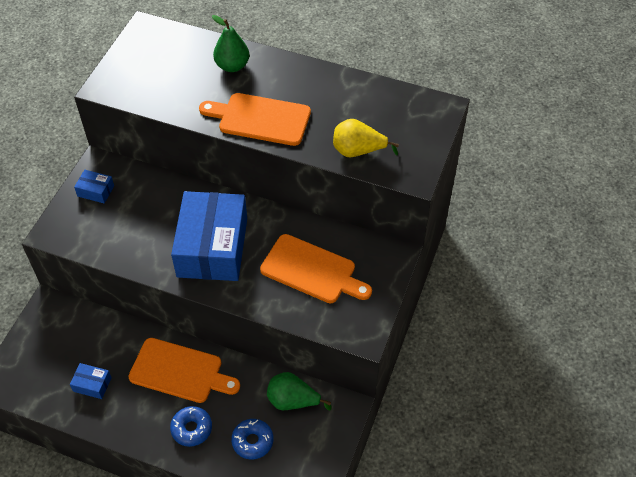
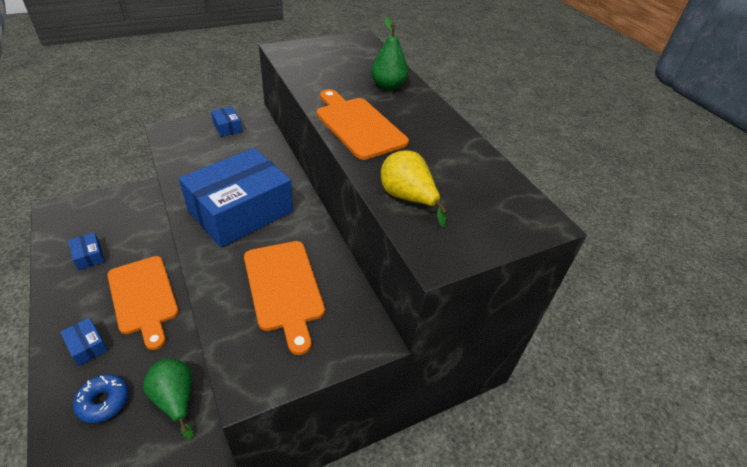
camera: 40 degrees right, 10 degrees down
blue donut [170,406,212,447] -> blue box [60,318,108,366]

